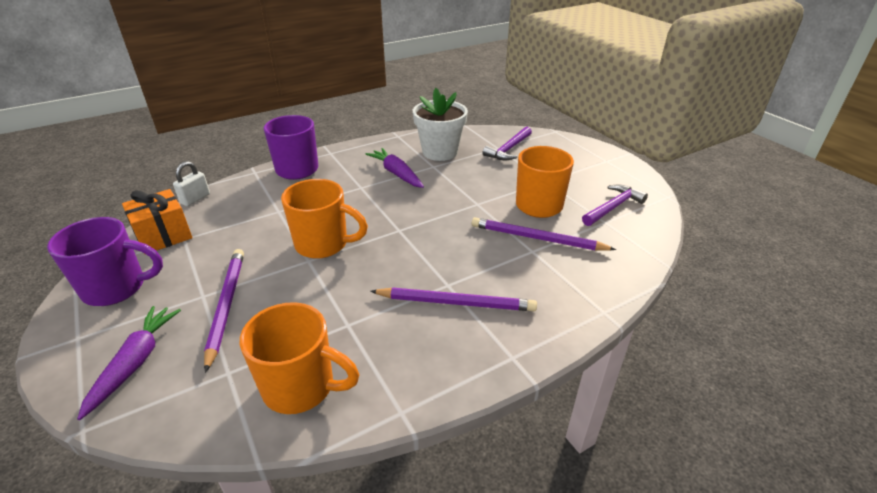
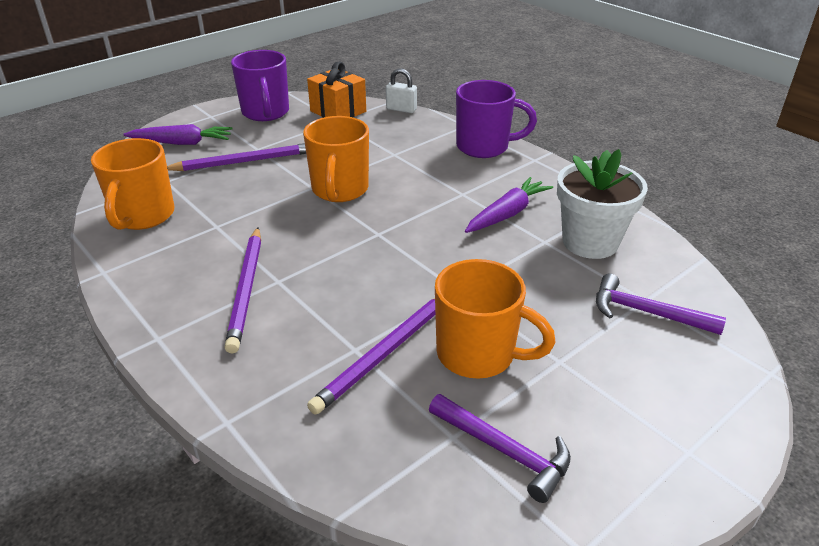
camera: 80 degrees right, 0 degrees up
purple pencil [472,217,616,251] -> purple pencil turned 150 degrees counterclockwise [307,298,435,415]

